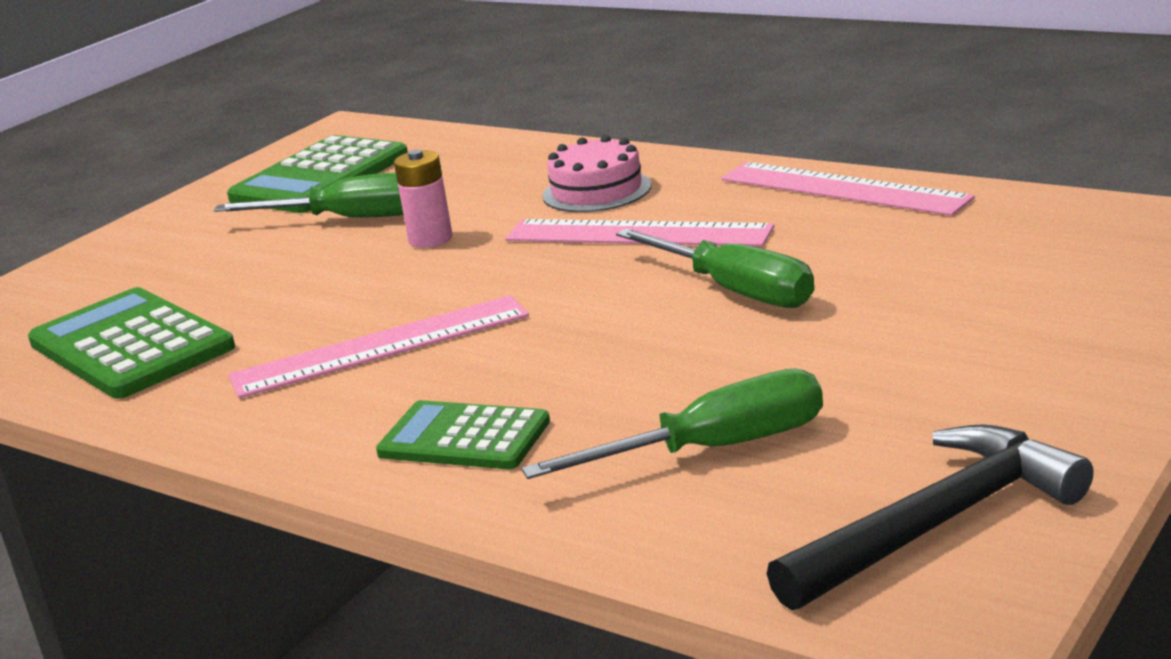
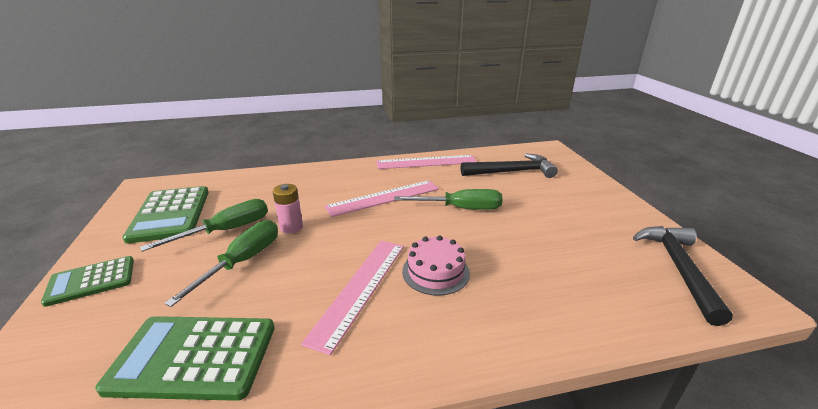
camera: 50 degrees left, 5 degrees up
green calculator [376,400,550,469] -> green calculator moved to [41,256,134,307]
green screwdriver [521,369,823,479] -> green screwdriver moved to [164,220,278,307]
pink cake [542,135,651,212] -> pink cake moved to [402,235,470,296]
none -> black hammer [461,153,558,178]

